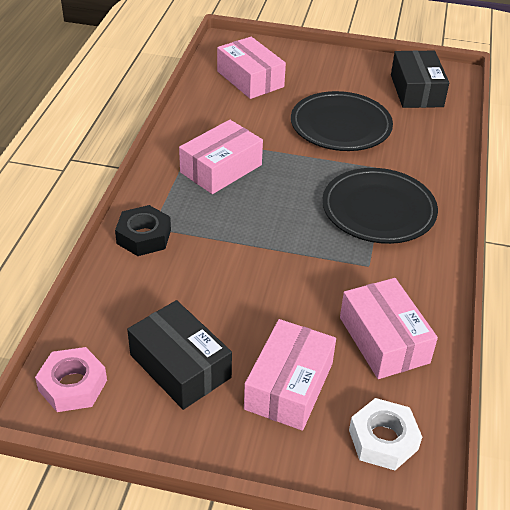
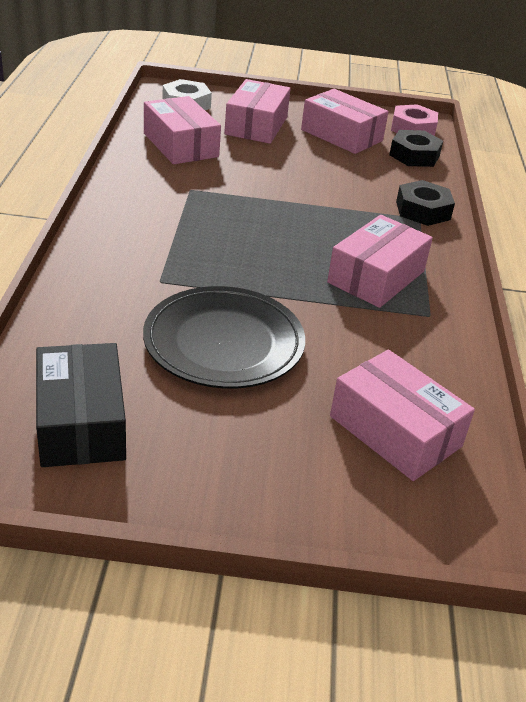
camera: 170 degrees right, 5 degrees down
black box [127,300,232,410] -> pink box [301,89,389,154]
black plate [322,168,438,244] -> none
none -> black nut [389,130,443,167]

